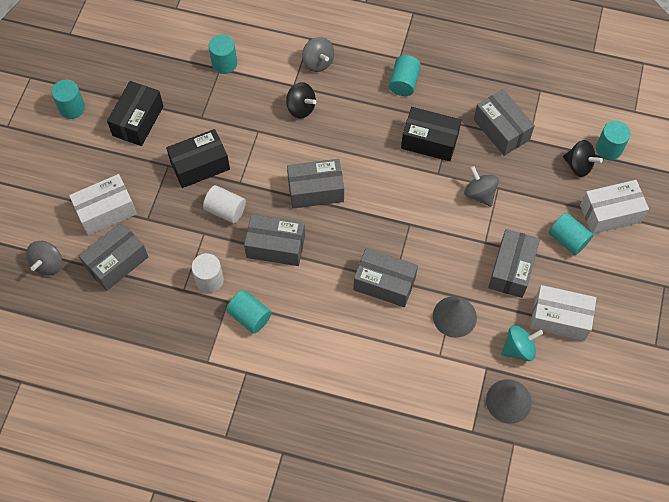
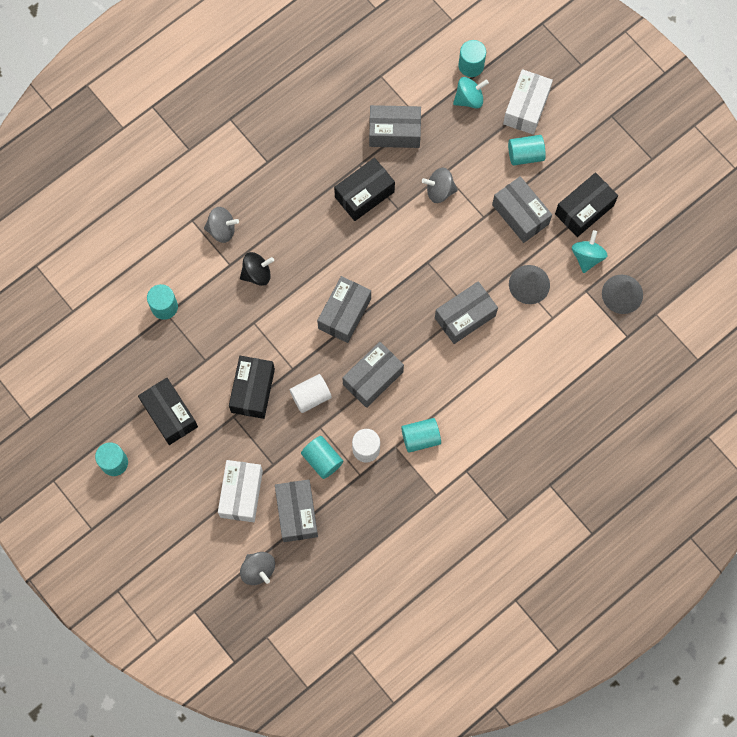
camera: 55 degrees left, 10 degrees up
turquoise cylinder [389,55,421,96] -> turquoise cylinder moved to [301,436,343,479]
white box [530,285,596,341] -> black box [555,172,618,237]
black spinning top [563,140,603,177] -> turquoise spinning top [453,77,489,109]

